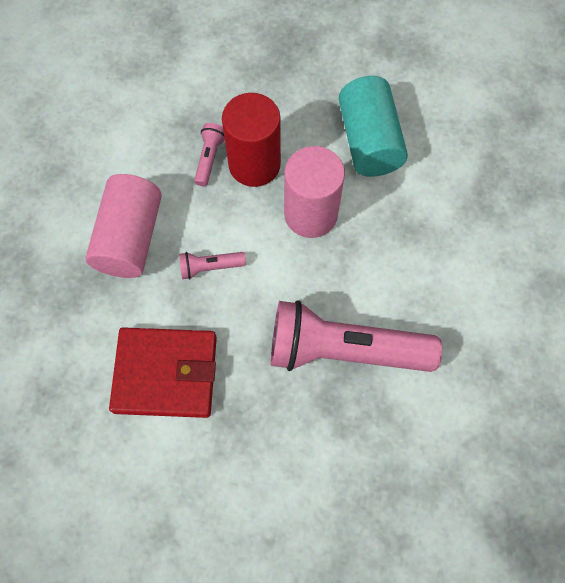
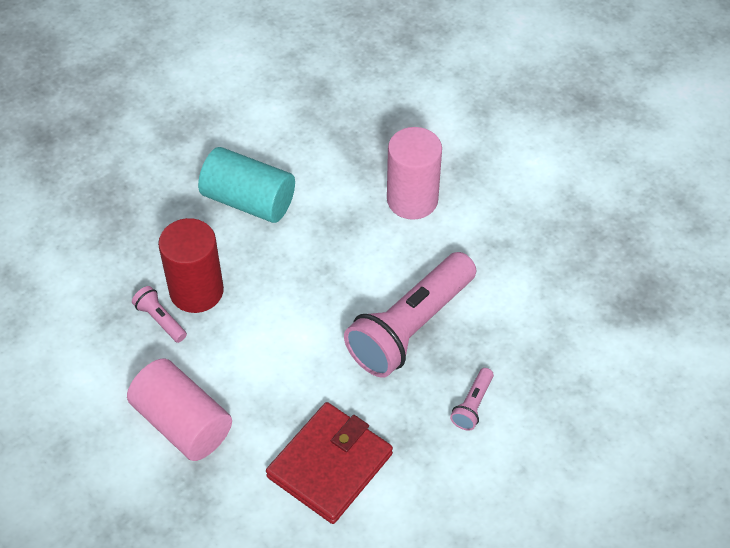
camera: 55 degrees left, 15 degrees down
pink flashlight [179,252,246,280] -> pink flashlight moved to [450,368,494,430]
pink cylinder [284,146,345,238] -> pink cylinder moved to [387,127,442,220]

